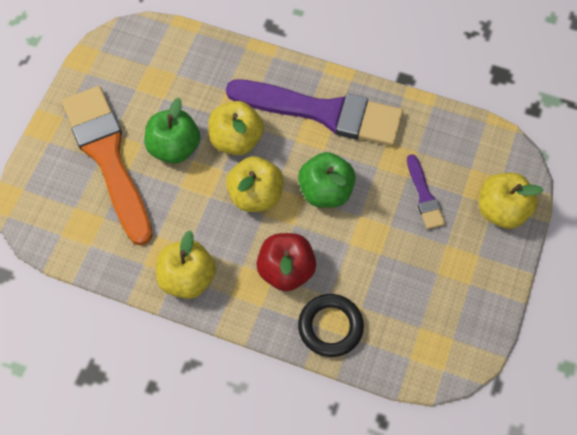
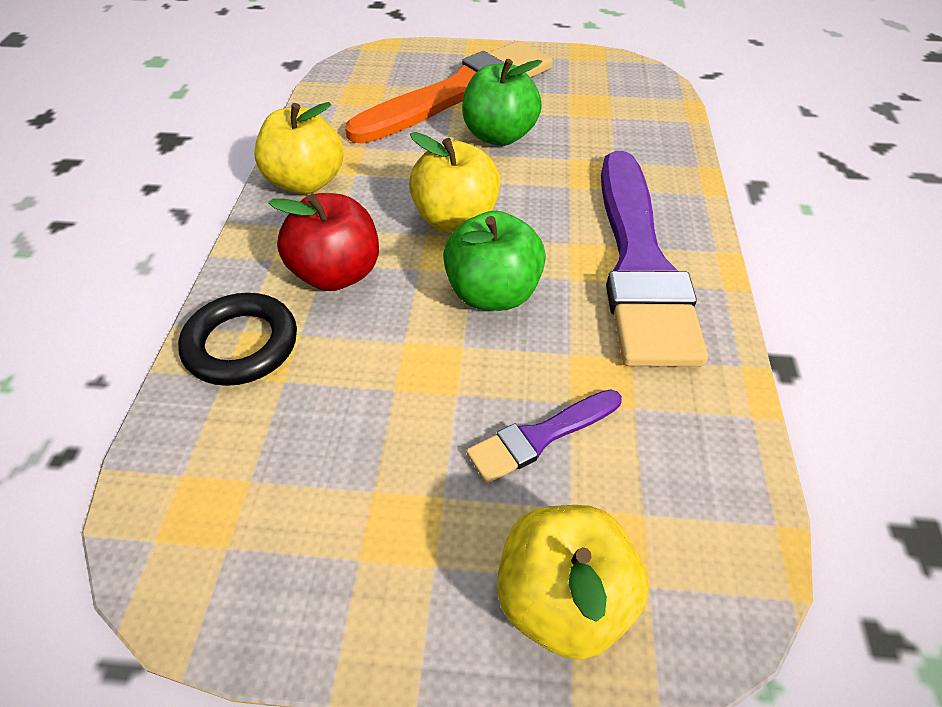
camera: 75 degrees right, 15 degrees down
yellow apple [208,101,264,155] -> none

